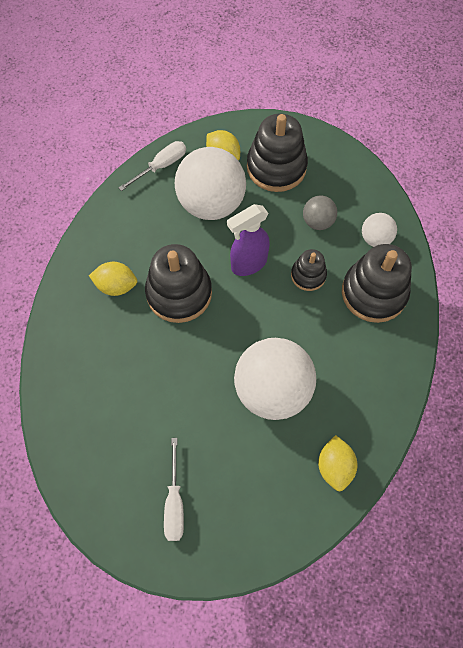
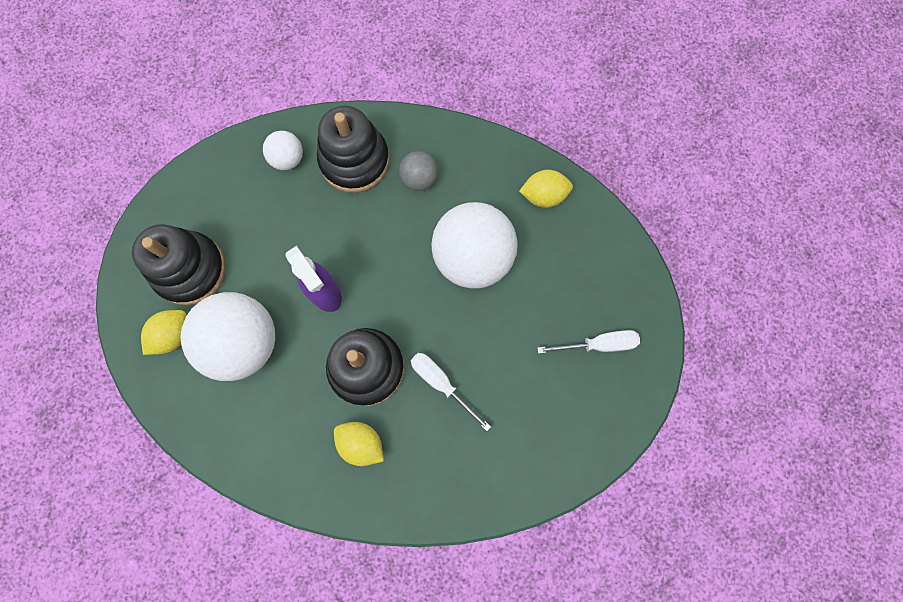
camera: 95 degrees left, 10 degrees up
yellow lemon [89,262,137,296] -> yellow lemon turned 60 degrees counterclockwise [334,422,384,466]
white screwdriver [118,141,186,191] -> white screwdriver moved to [411,353,491,431]
black stacking toy [291,249,327,291] -> none
grey ball [303,196,337,230] -> grey ball moved to [399,151,438,191]

